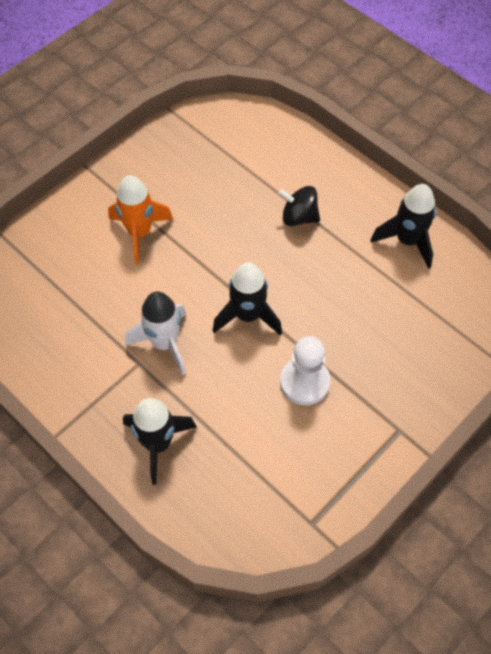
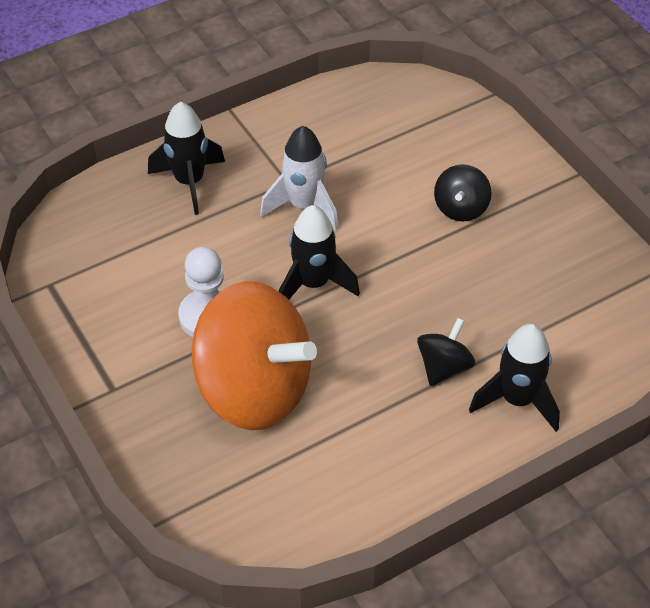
camera: 105 degrees right, 10 degrees down
orange rocket [108,175,173,264] -> black spinning top [434,164,492,222]
black rocket [371,184,436,269] -> black rocket moved to [469,324,560,431]
none -> orange spinning top [192,281,317,430]

